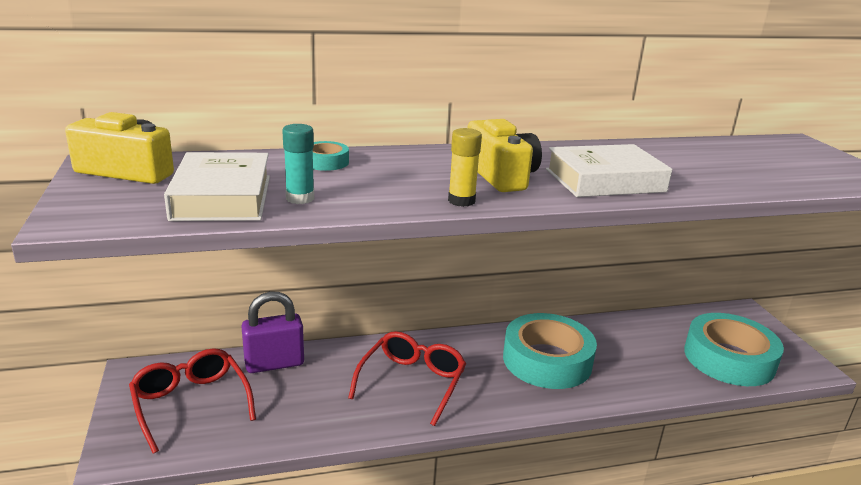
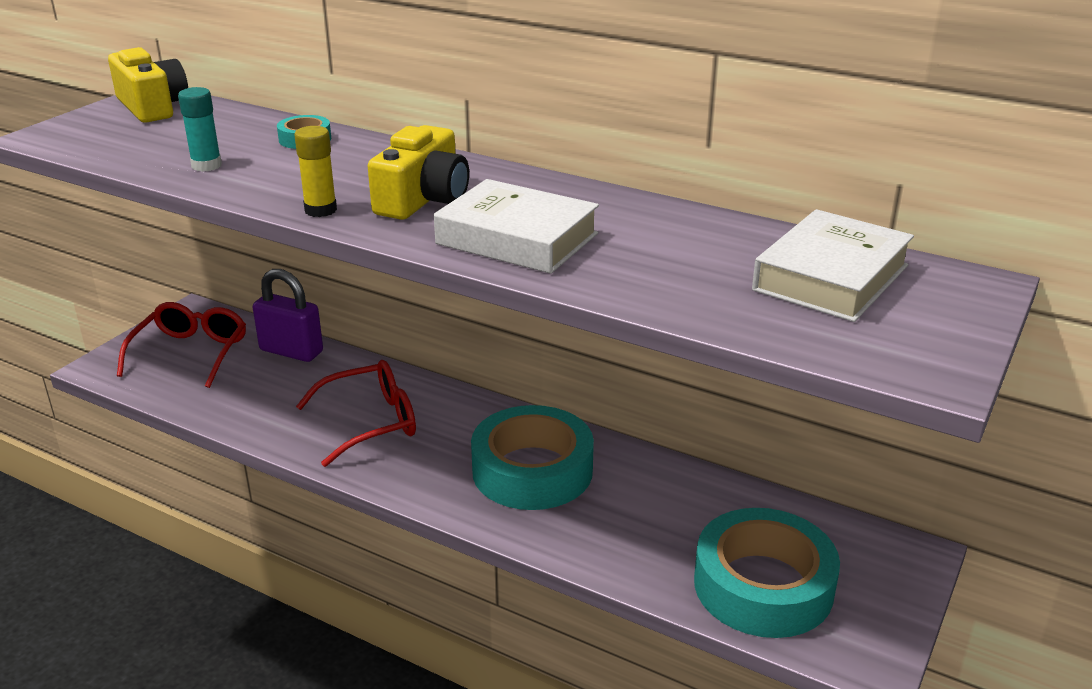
camera: 45 degrees right, 5 degrees up
white book [164,152,270,221] -> white book moved to [752,209,914,322]

